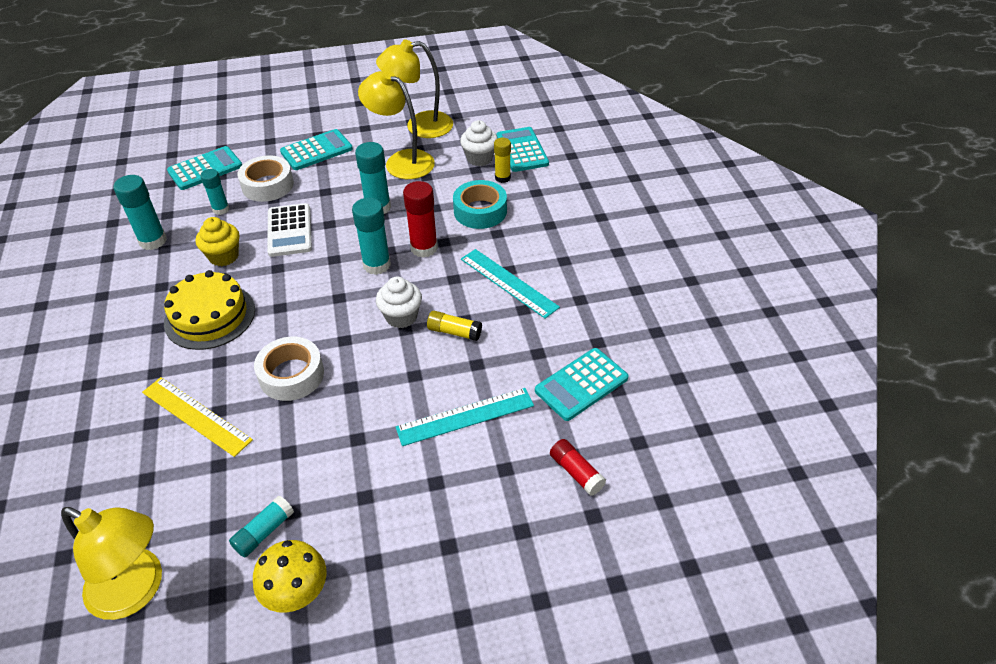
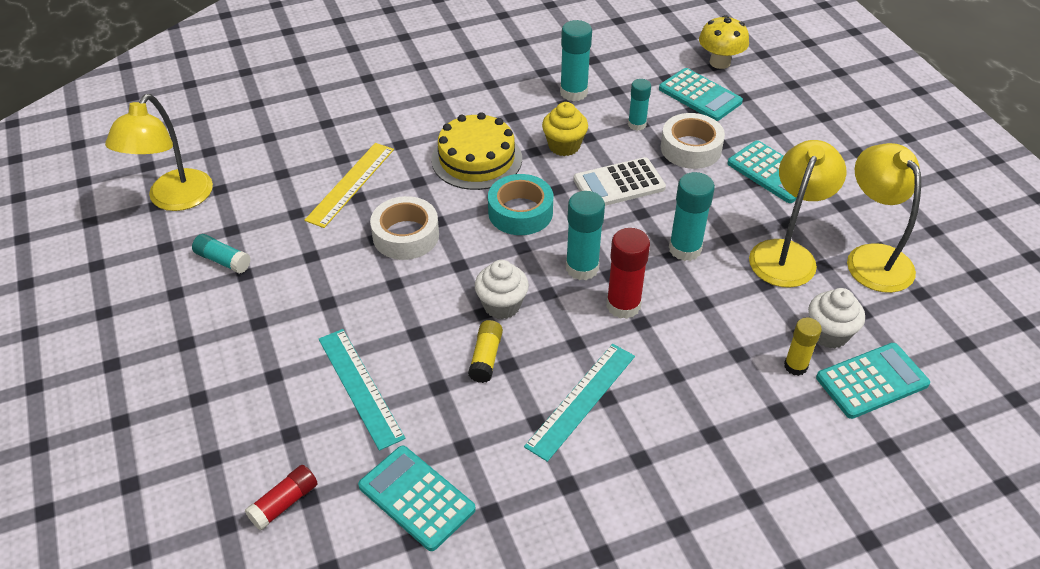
camera: 80 degrees right, 0 degrees up
yellow mushroom [253,540,327,613] -> yellow mushroom moved to [699,15,749,69]
turquoise tape [453,180,507,229] -> turquoise tape moved to [488,174,553,235]

